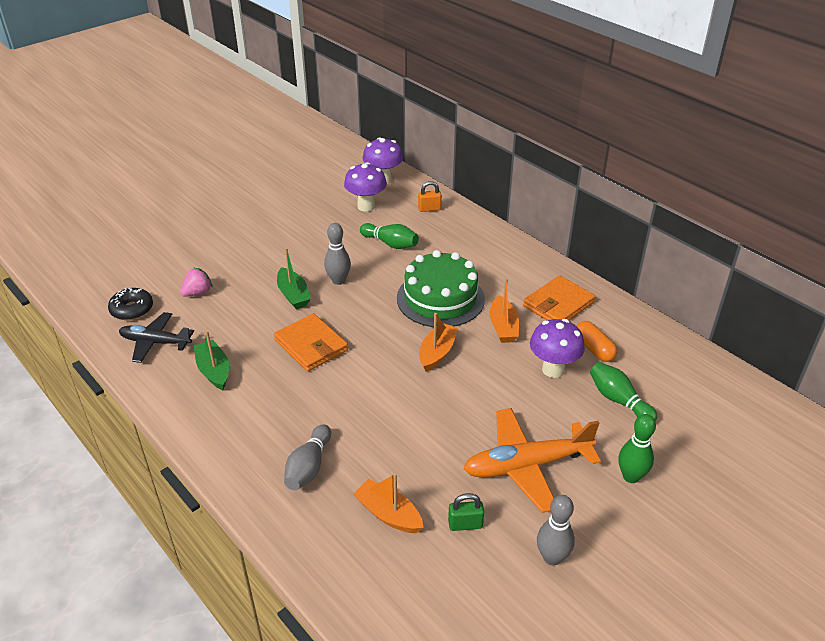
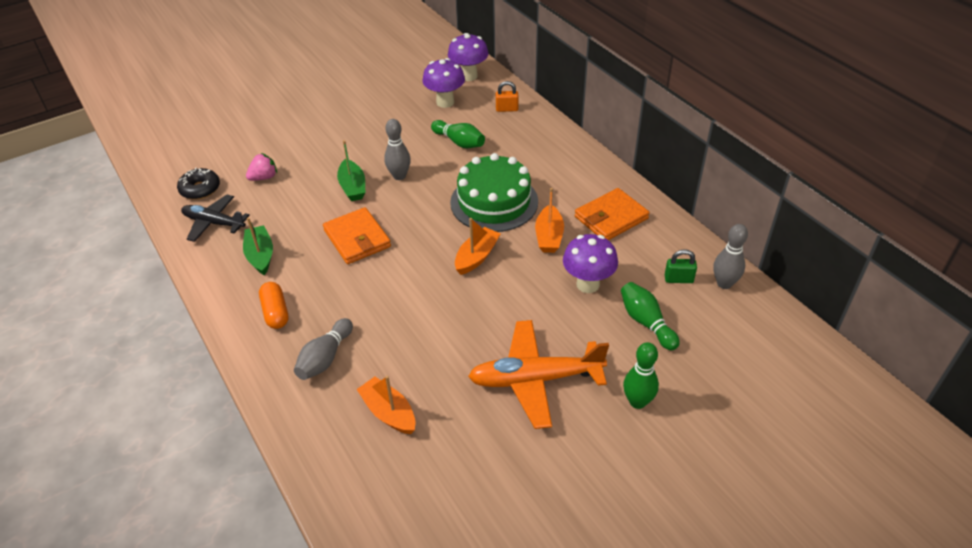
camera: 10 degrees right, 5 degrees up
green padlock [448,493,484,531] -> green padlock moved to [665,249,697,283]
grey bowling pin [537,495,575,566] -> grey bowling pin moved to [713,224,748,289]
orange capsule [577,321,618,362] -> orange capsule moved to [259,282,288,329]

